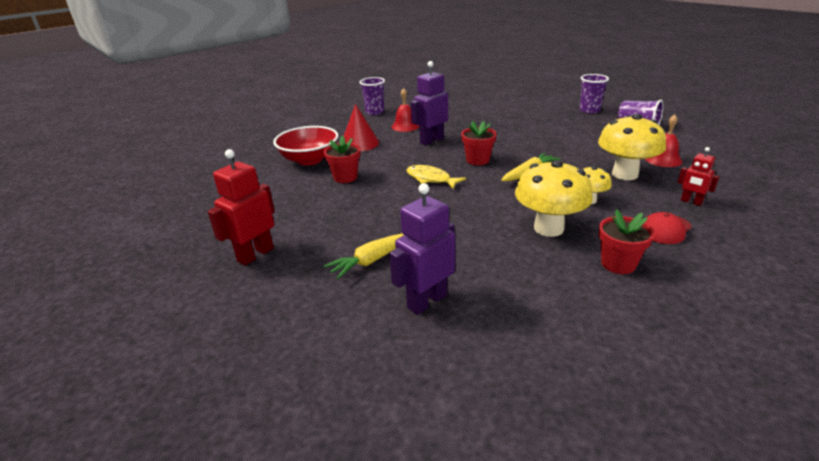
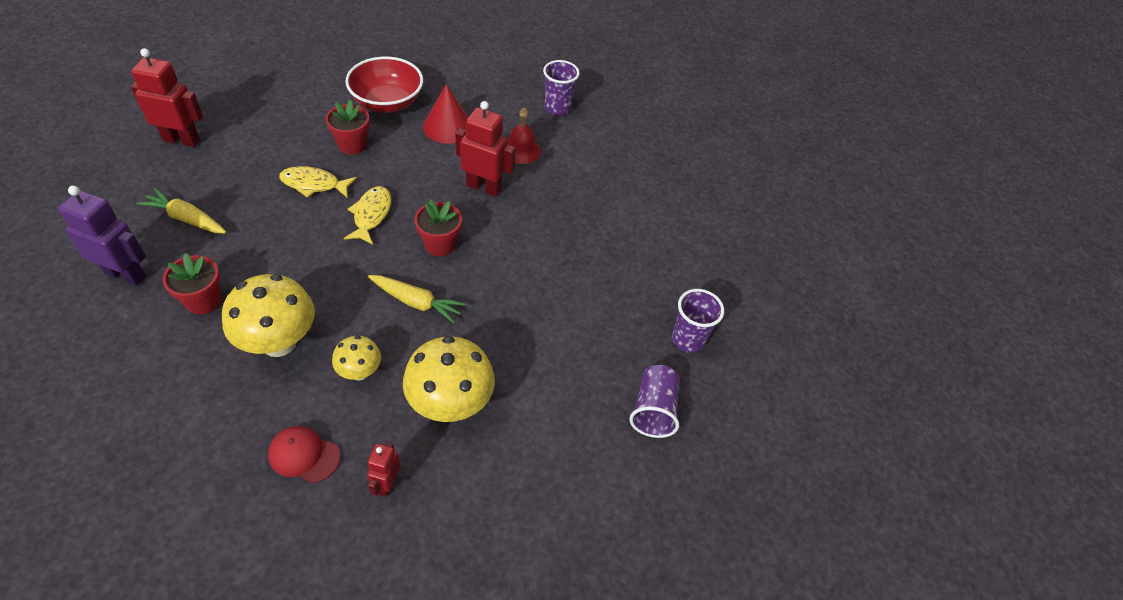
camera: 55 degrees right, 20 degrees up
purple robot [411,61,448,145] -> red robot [455,101,516,196]
red flower pot [598,209,654,274] -> red flower pot moved to [163,253,221,314]
red bell [645,114,682,167] -> none
none -> yellow fish [279,166,357,198]

